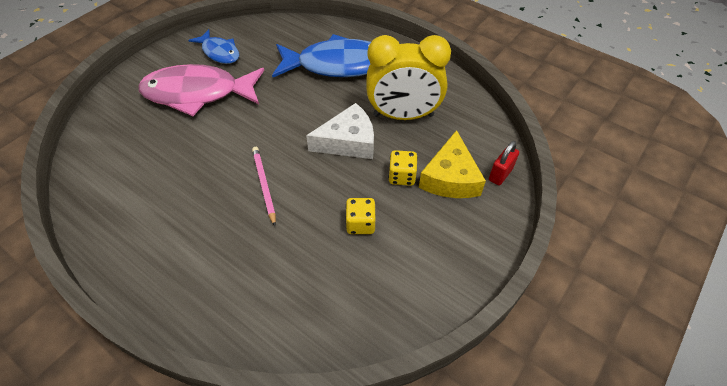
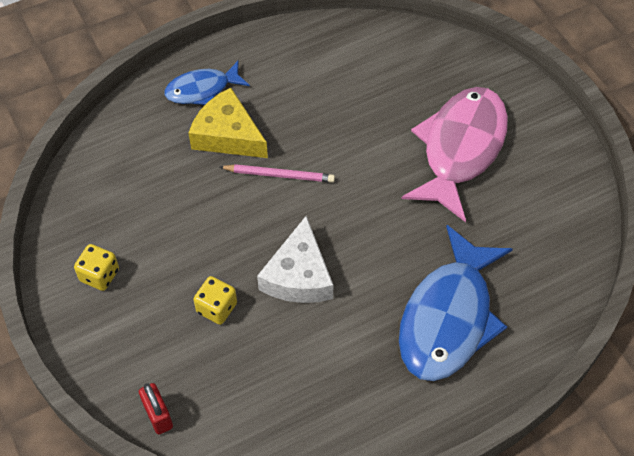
camera: 115 degrees right, 5 degrees up
blue fish [188,29,239,64] -> blue fish moved to [164,61,250,105]
yellow dice [345,198,376,234] -> yellow dice moved to [74,244,119,291]
yellow clock [366,35,451,120] -> none
yellow cheese [419,130,486,198] -> yellow cheese moved to [188,88,268,158]

